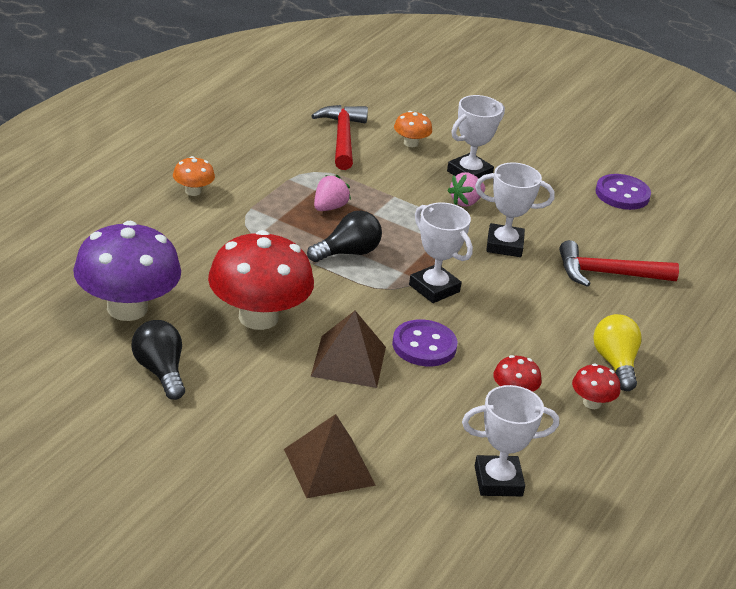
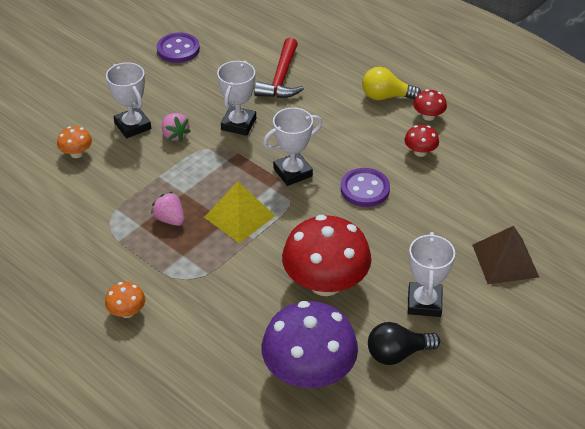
camera: 75 degrees left, 10 degrees up
black light bulb [307,211,382,262] -> yellow pyramid [204,181,275,243]
red hammer [311,105,368,170] -> none
brown pyramid [311,311,386,388] -> none
white trophy [462,385,559,496] -> white trophy moved to [408,232,455,317]

